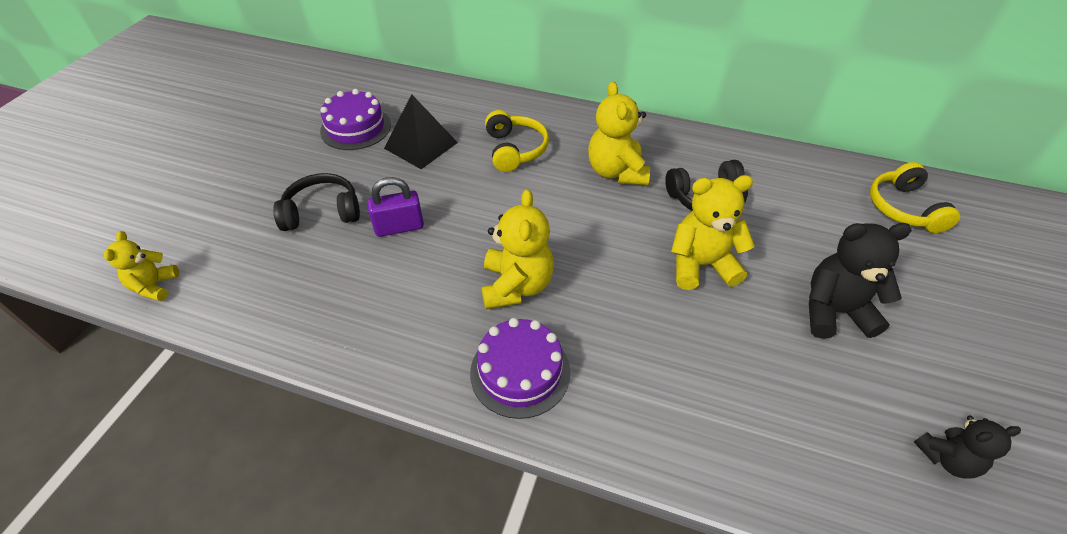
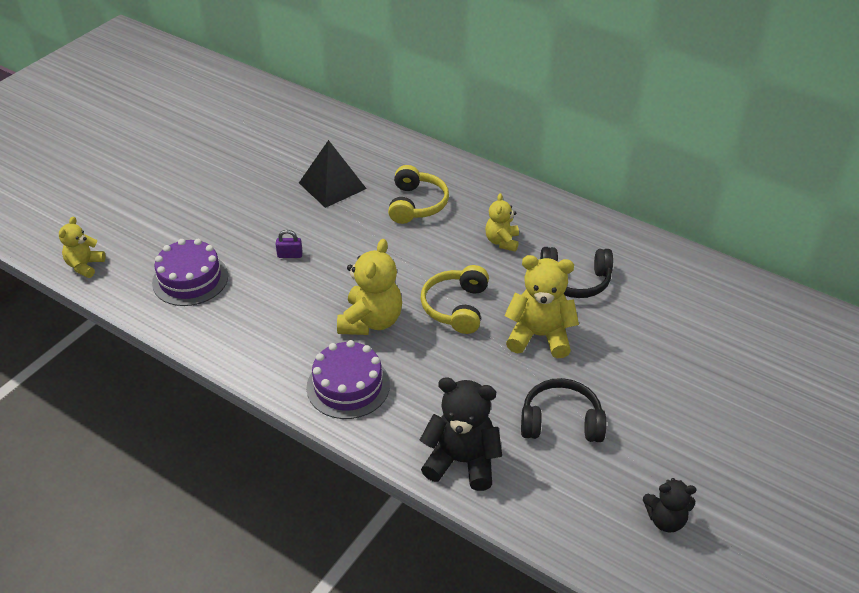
camera: 15 degrees right, 5 degrees down
black headphones [273,173,360,231] -> black headphones moved to [521,378,606,442]
purple cake [320,89,391,150] -> purple cake moved to [152,239,228,306]
purple padlock [367,177,424,237] -> purple padlock [276,230,303,258], size x0.58
yellow teddy bear [588,81,650,185] -> yellow teddy bear [485,193,519,252], size x0.60
black teddy bear [809,223,912,339] -> black teddy bear moved to [420,377,502,491]
yellow headphones [870,162,960,233] -> yellow headphones moved to [421,265,489,334]

